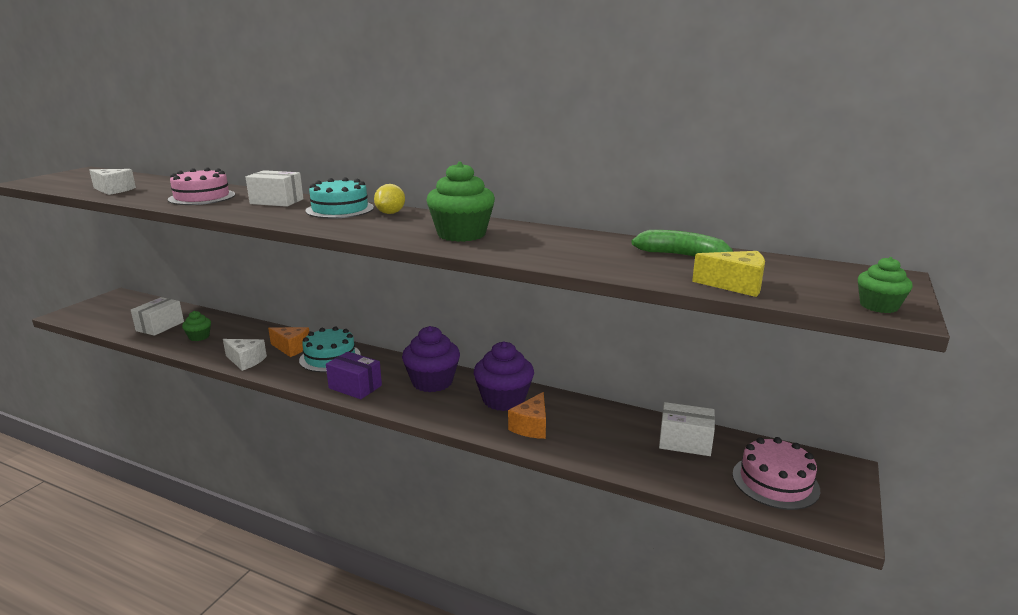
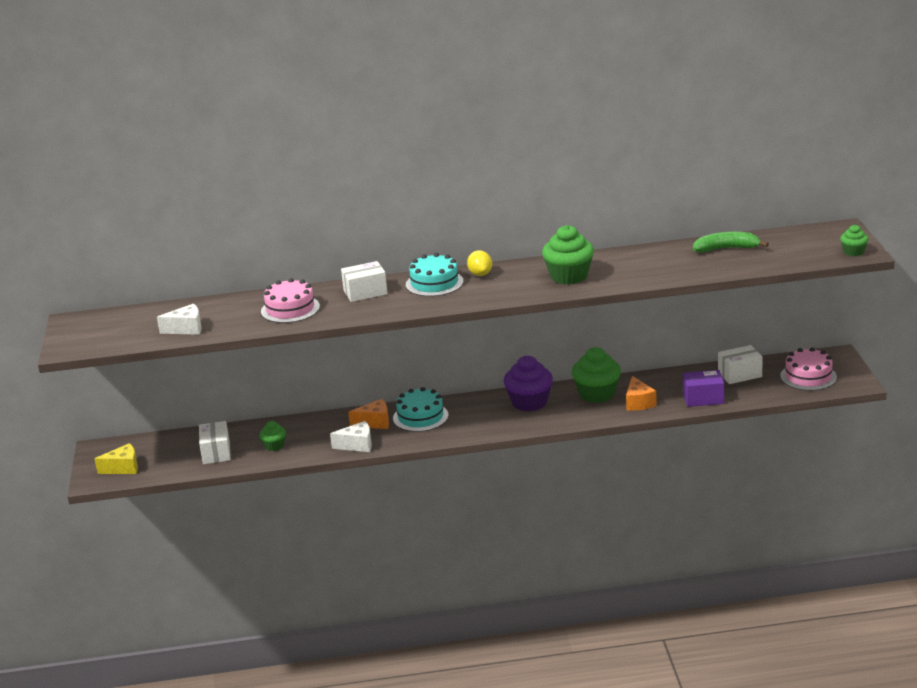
camera: 30 degrees left, 5 degrees up
purple box [326,351,382,399] -> purple box moved to [683,370,724,407]
purple cupcake [474,341,534,411] -> green cupcake [572,347,621,403]
yellow cheese [692,251,765,297] -> yellow cheese moved to [95,443,138,474]

